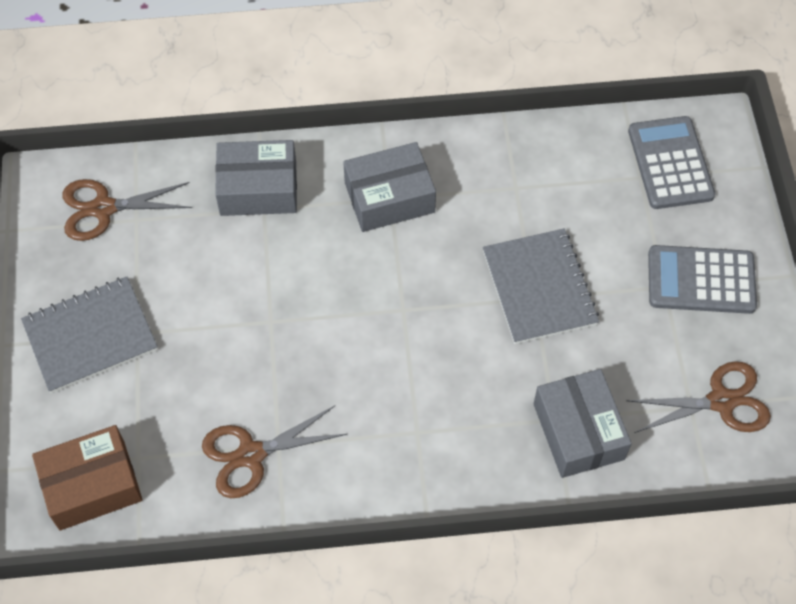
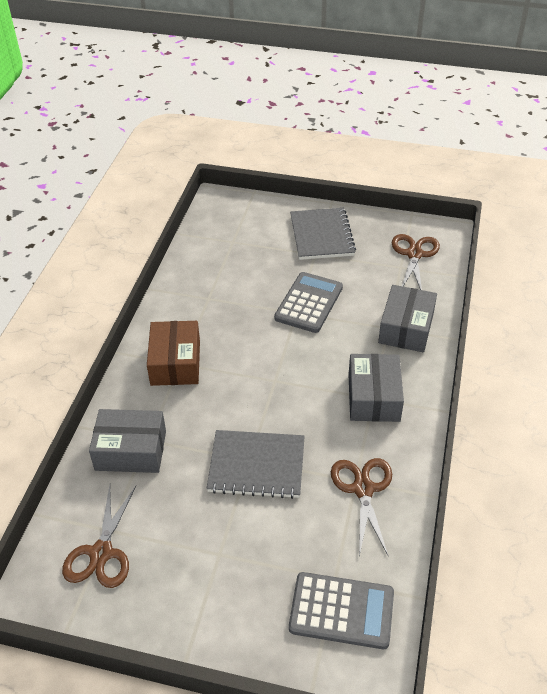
camera: 110 degrees right, 15 degrees down
brown box [32,425,143,530] -> brown box moved to [147,321,200,386]
brown scissors [202,406,347,498] -> brown scissors moved to [331,458,392,556]
grey calculator [648,245,757,314] -> grey calculator moved to [274,272,343,333]

